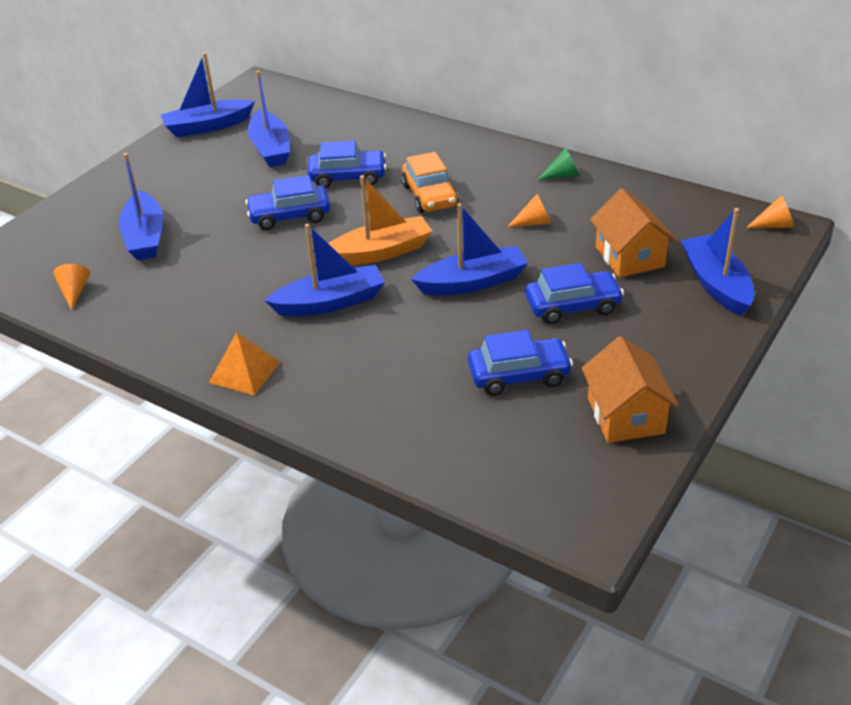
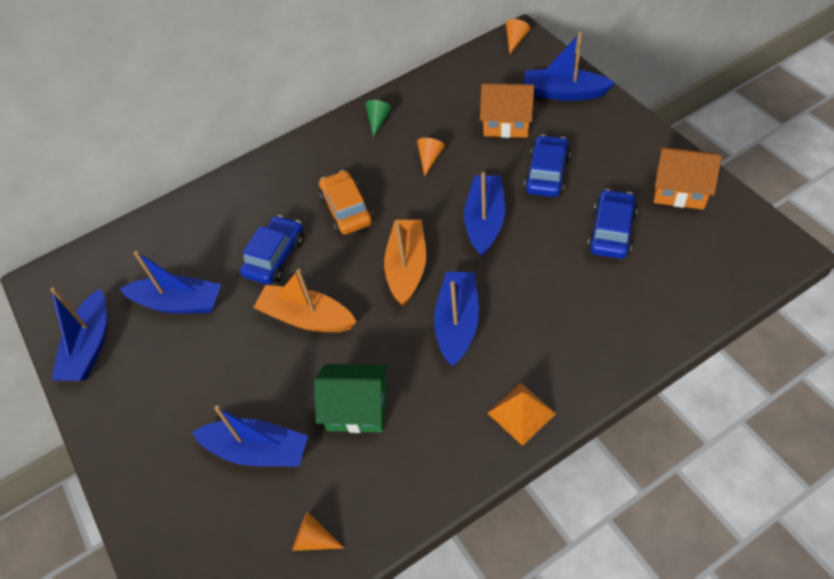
camera: 60 degrees left, 15 degrees up
blue car [245,175,330,230] -> orange boat [253,269,357,332]
orange car [401,152,459,213] -> orange car turned 120 degrees counterclockwise [319,170,373,235]
none -> green house [314,364,388,433]

